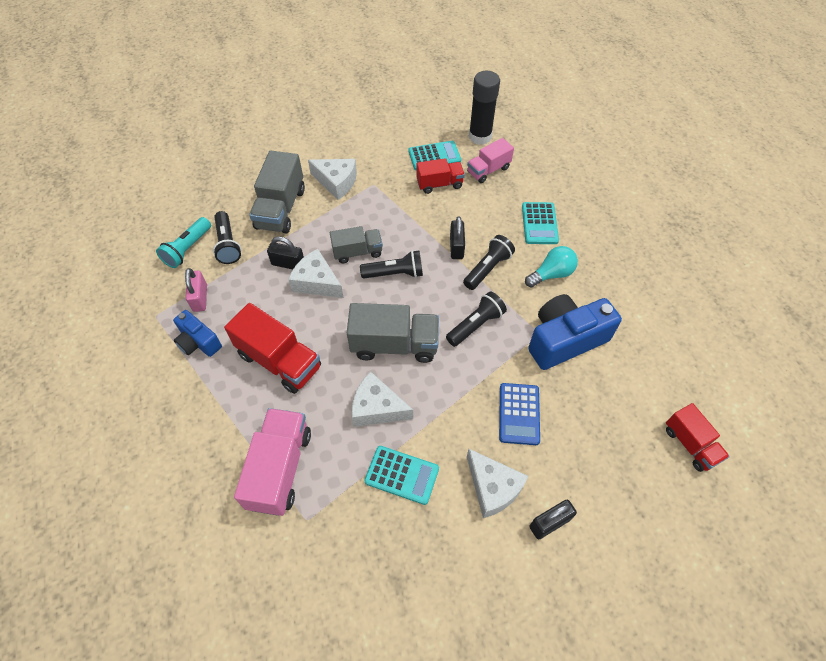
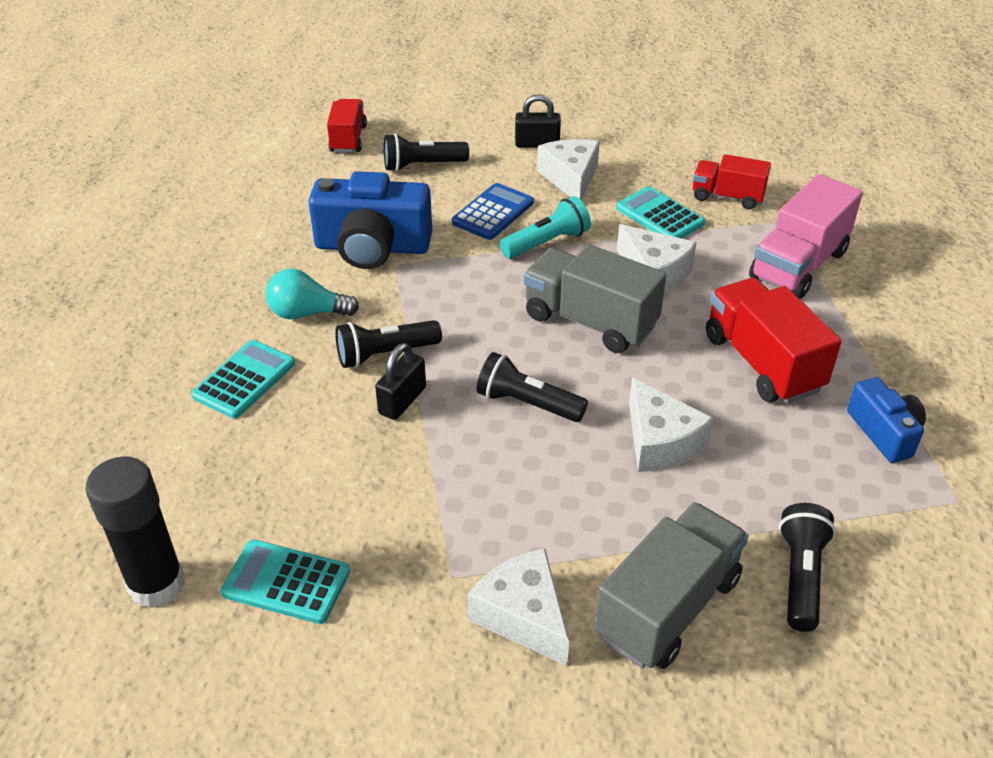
camera: 150 degrees left, 15 degrees down
turquoise flashlight [156,217,211,268] -> turquoise flashlight moved to [500,196,591,259]
pink padlock [185,268,207,312] -> none
black padlock [267,236,304,269] -> none
grey truck [330,226,383,263] -> none
red truck [416,158,465,194] -> red truck moved to [693,154,771,209]
black flashlight [446,291,507,347] -> black flashlight moved to [384,133,469,172]
pink truck [467,138,514,183] -> none

